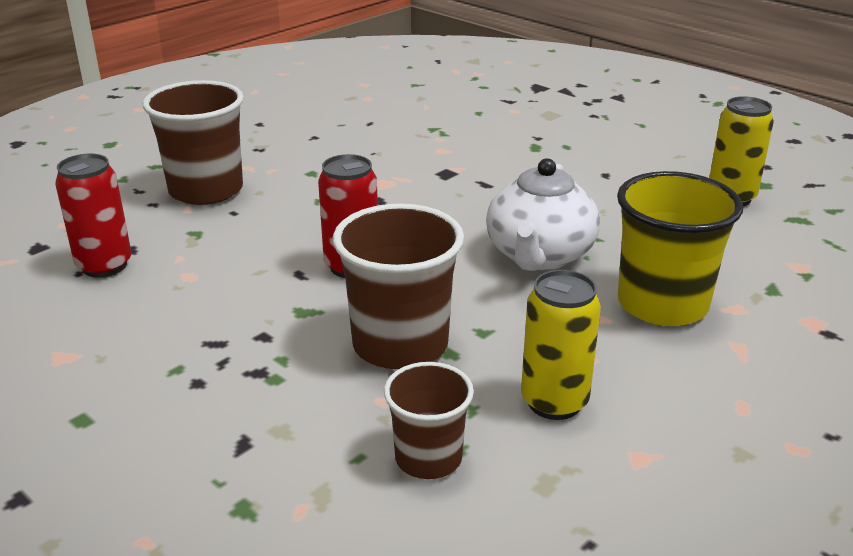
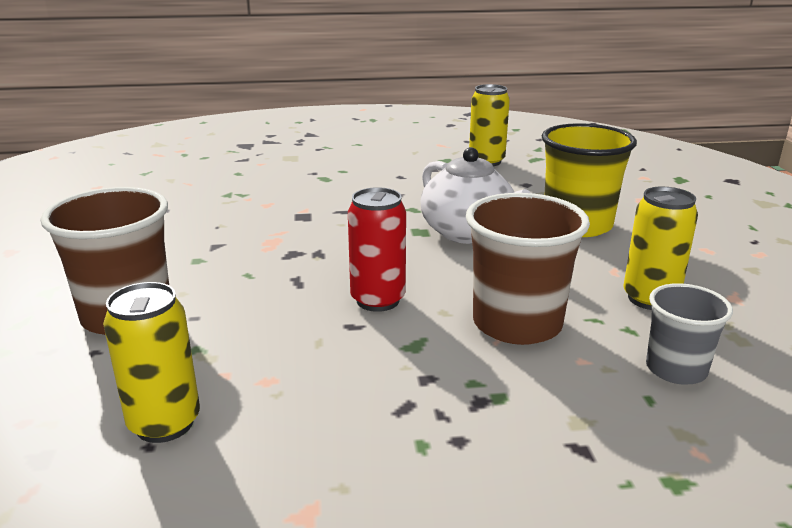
camera: 50 degrees left, 5 degrees down
red can [55,154,131,278] -> yellow can [103,282,200,443]
brown cup [384,362,474,479] -> grey cup [646,283,733,385]

